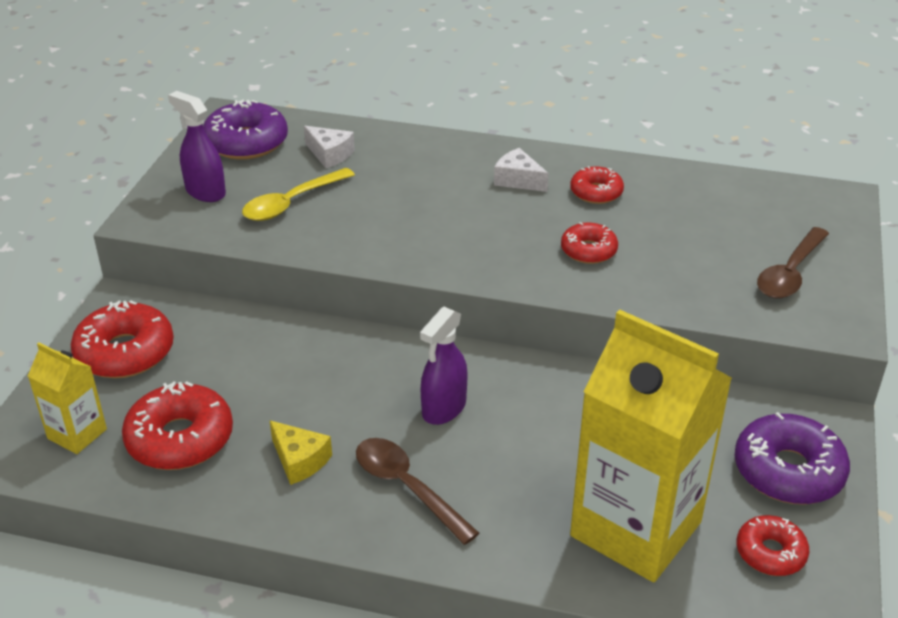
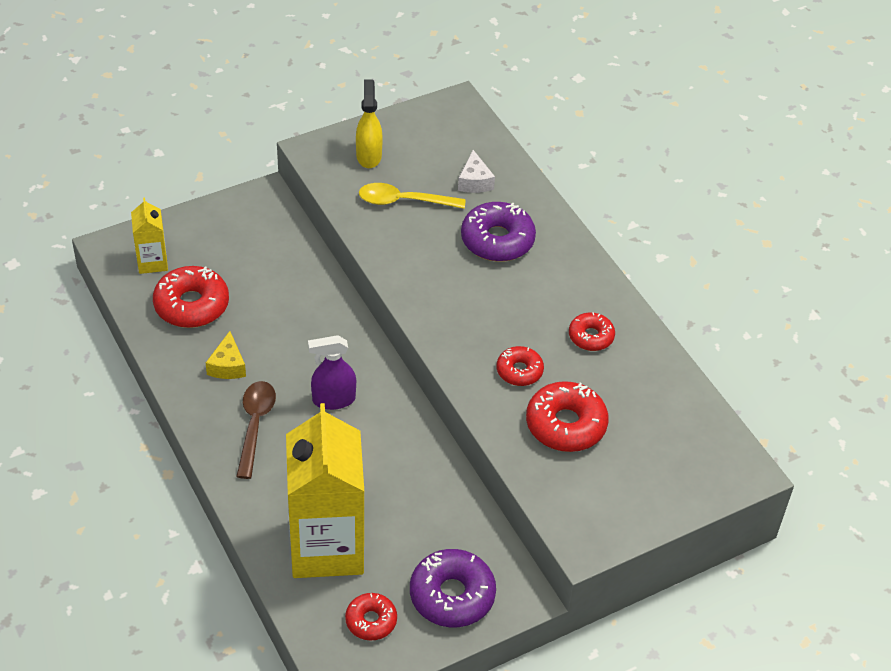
camera: 45 degrees right, 10 degrees up
red donut [71,300,174,378] -> red donut moved to [526,381,608,452]
purple spray bottle [168,91,226,202] -> yellow spray bottle [356,79,383,168]
purple donut [203,100,288,160] -> purple donut moved to [461,202,536,262]
white cheese [494,148,549,192] -> none
brown spoon [757,227,829,299] -> none

